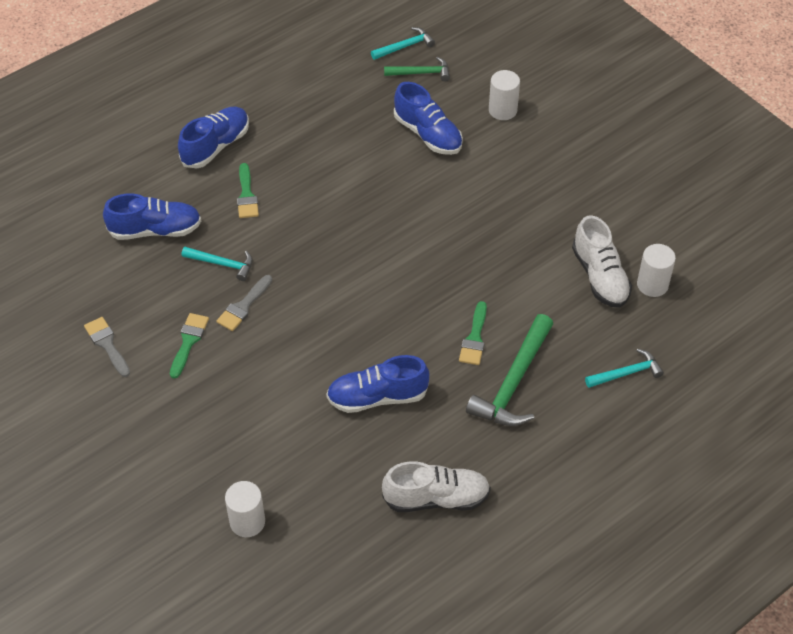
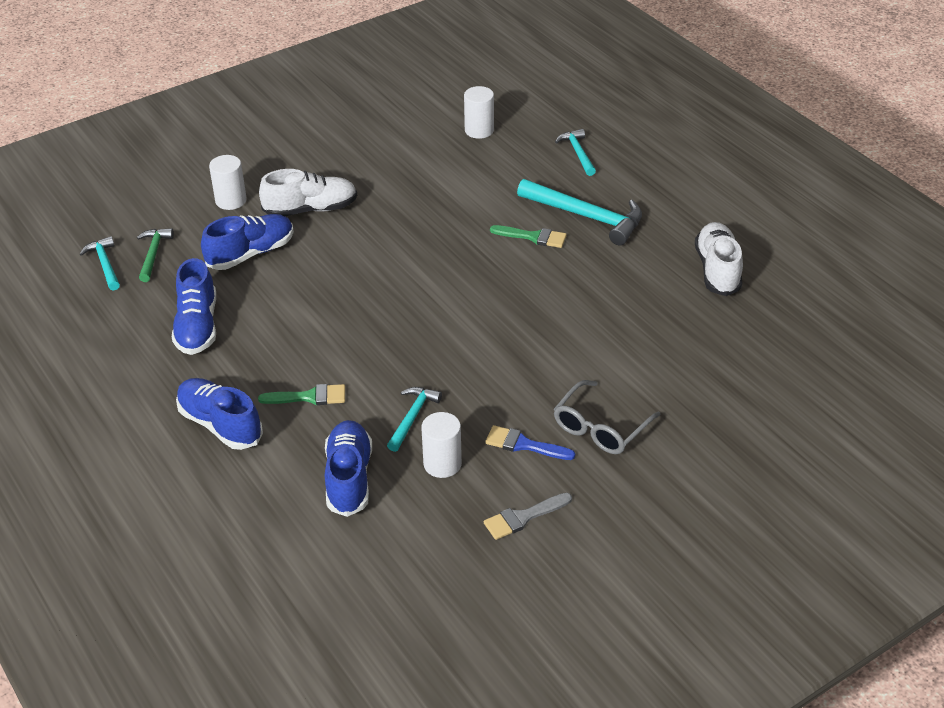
camera: 85 degrees left, 10 degrees down
green brush [170,313,209,379] -> blue brush [485,425,575,460]
grey brush [216,275,272,331] -> none
white cylinder [225,481,265,537] -> white cylinder moved to [421,412,462,478]
blue shoe [326,355,429,413] -> blue shoe moved to [172,258,216,355]
green hammer [466,314,553,426] -> turquoise hammer [517,179,642,245]
white shoe [572,215,632,308] -> white shoe moved to [259,169,357,216]
none -> grey glasses [554,380,661,454]

